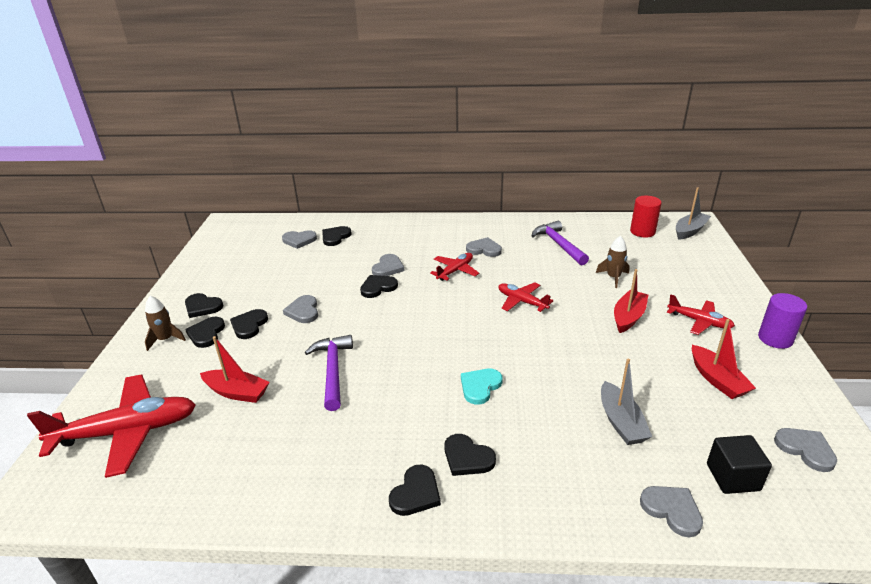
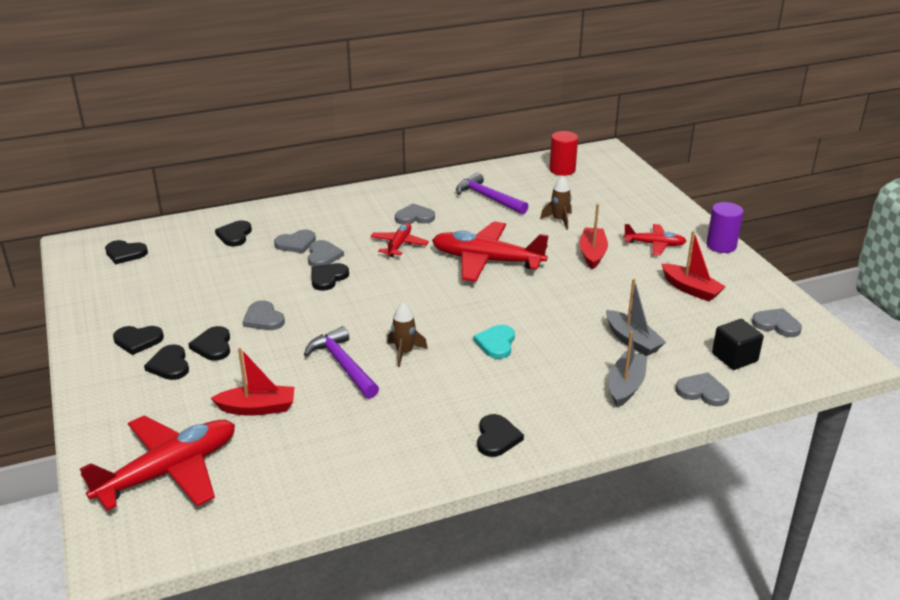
camera: 25 degrees left, 0 degrees up
brown rocket [145,296,186,351] -> brown rocket moved to [387,302,428,367]
grey heart [282,230,317,249] -> grey heart moved to [274,230,316,253]
black heart [445,434,496,476] -> black heart moved to [105,240,148,264]
red plane [498,282,554,312] -> red plane [432,221,549,282], size x1.86
grey boat [676,187,711,240] -> grey boat moved to [609,331,647,407]

